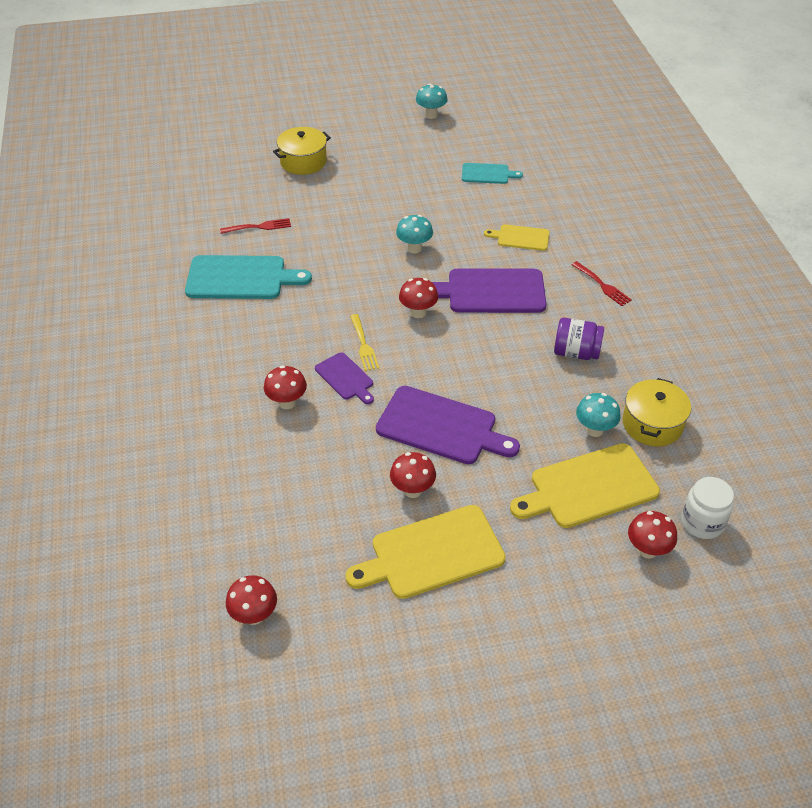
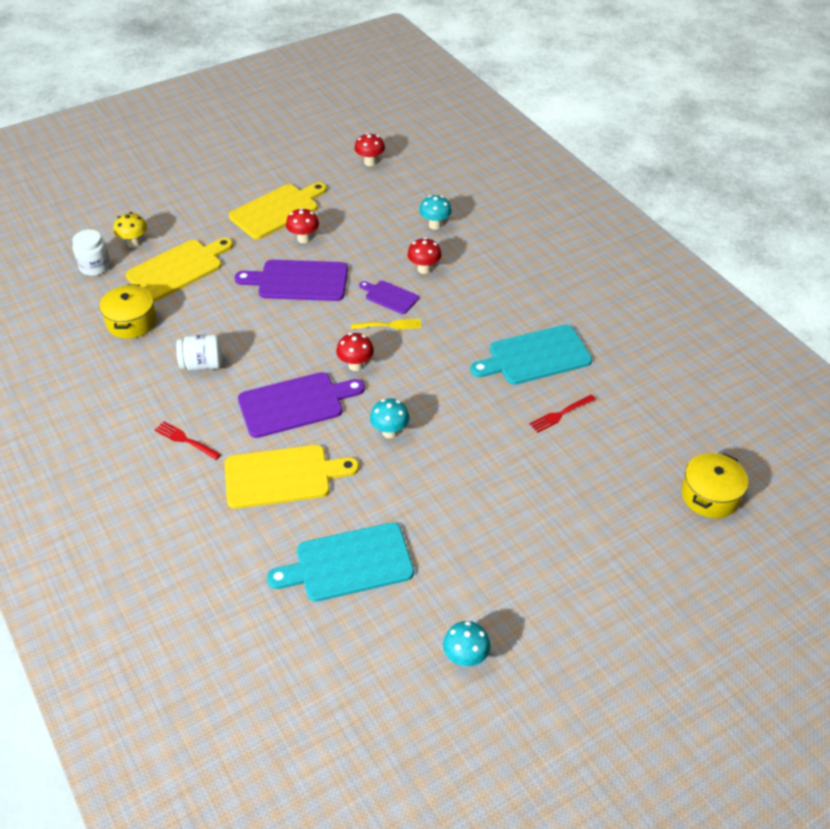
camera: 160 degrees right, 0 degrees up
yellow pot [273,127,331,175] -> yellow pot moved to [681,453,748,518]
yellow fork [350,314,379,371] -> yellow fork turned 120 degrees clockwise [351,319,421,330]
turquoise cutting board [462,163,523,184] -> turquoise cutting board [267,522,414,602], size x1.82
yellow cutting board [484,224,550,251] -> yellow cutting board [225,445,359,509], size x1.82
purple jar [554,318,604,360] -> white jar [176,334,222,371]
turquoise mushroom [576,393,621,437] -> turquoise mushroom moved to [419,195,452,230]
red mushroom [628,511,677,559] -> yellow mushroom [114,212,147,248]

